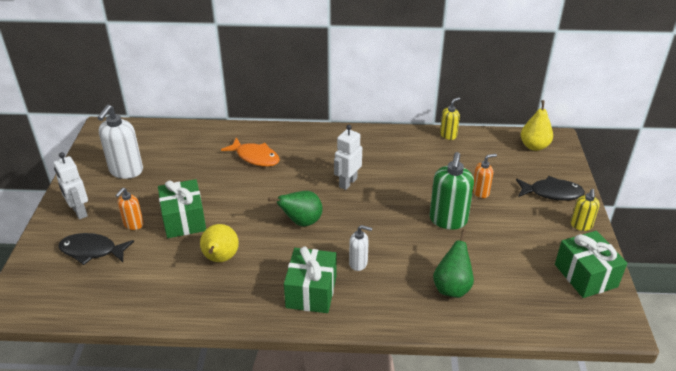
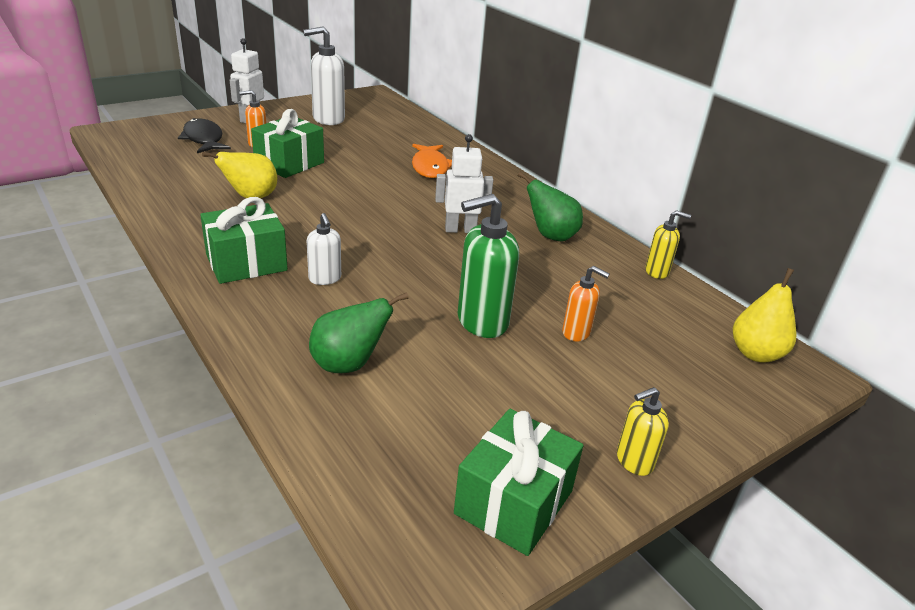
camera: 50 degrees right, 5 degrees down
green pear [268,191,323,226] -> green pear moved to [518,172,583,241]
black fish [516,176,585,201] -> none

